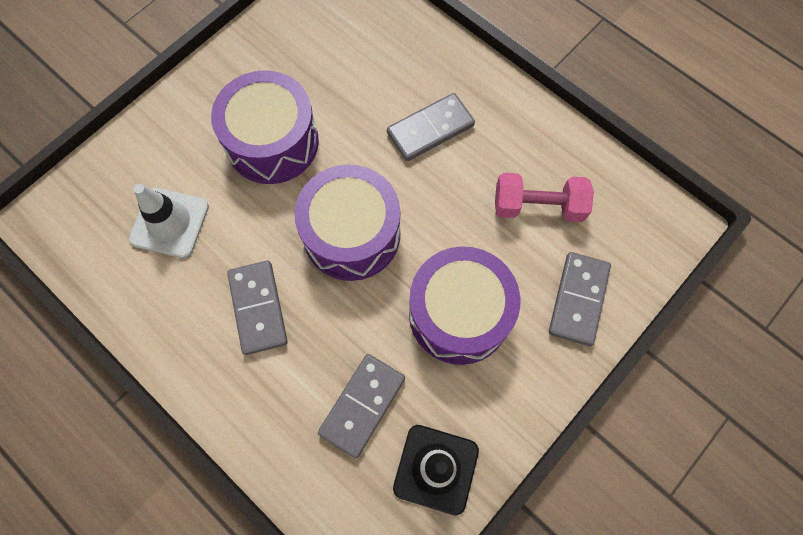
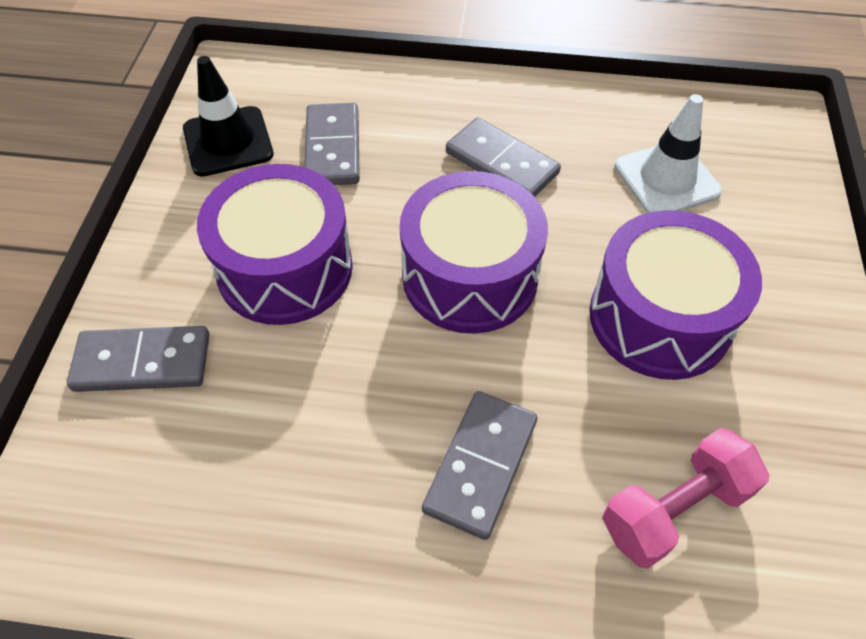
camera: 145 degrees right, 15 degrees down
pink dumbbell [495,173,594,222] -> pink dumbbell moved to [602,428,769,569]
grey domino [549,252,611,346] -> grey domino turned 75 degrees counterclockwise [67,326,209,392]

